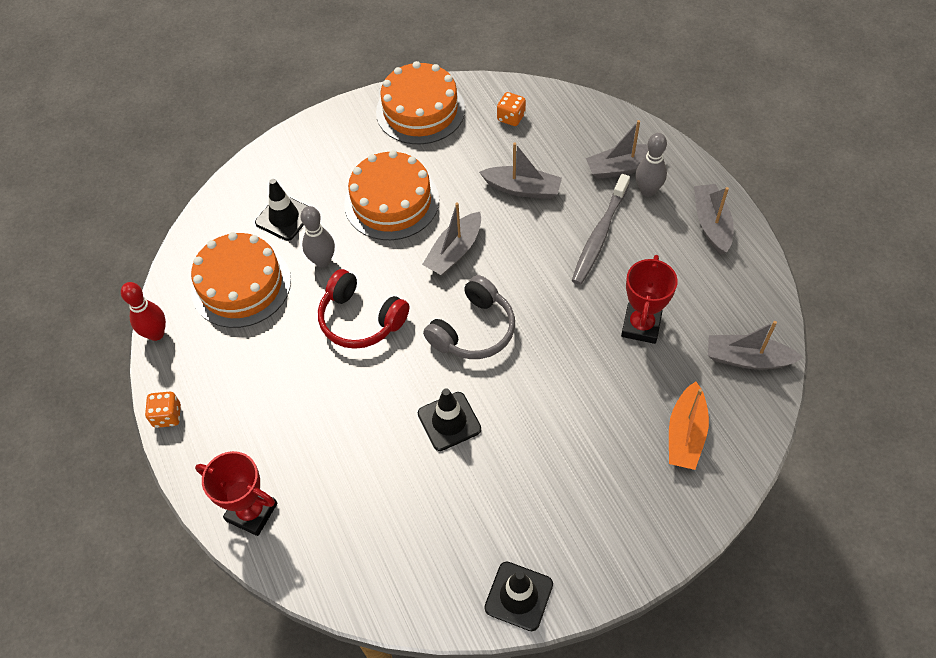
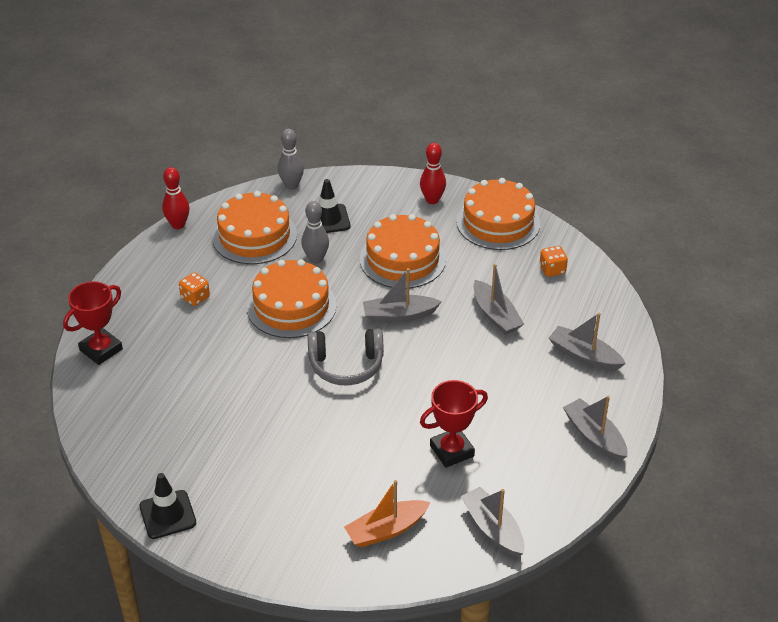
camera: 45 degrees right, 15 degrees down
orange dice [145,392,181,428] -> orange dice moved to [179,272,210,306]
red trophy [195,451,277,536] -> red trophy turned 60 degrees clockwise [63,281,123,365]
red headphones [318,269,409,349] -> orange cake [247,259,337,338]
black traffic cone [418,388,481,451] -> none
grey toothbrush [572,174,630,285] -> none
grey bowling pin [635,133,667,197] -> grey bowling pin moved to [278,129,304,190]
grey boat [694,184,734,255] -> grey boat turned 75 degrees counterclockwise [563,396,627,461]
none -> red bowling pin [420,143,446,204]

